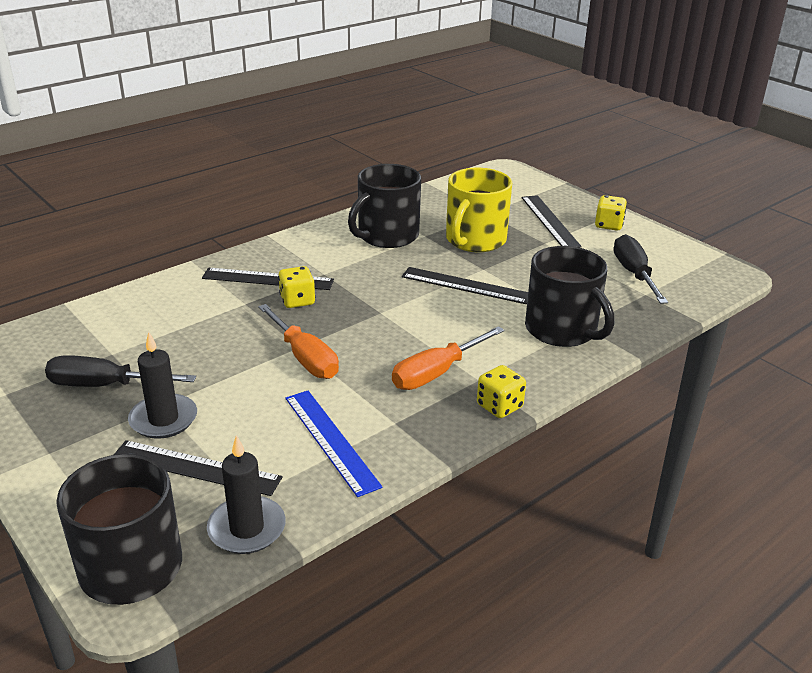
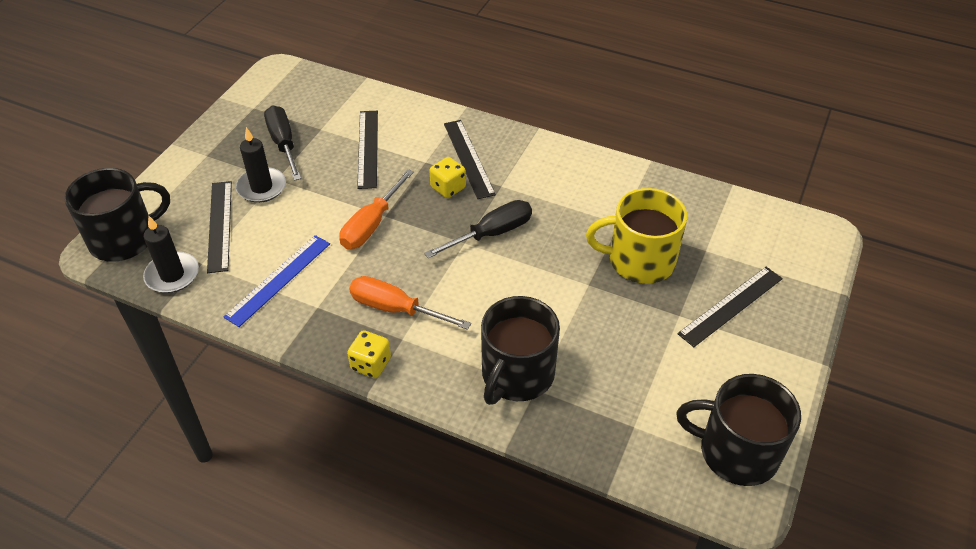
camera: 65 degrees right, 15 degrees up
black mug [348,164,421,248] -> black mug moved to [676,374,801,486]
black ruler [402,267,528,304] -> black ruler moved to [357,111,378,189]
yellow dice [595,195,627,230] -> none
black screwdriver [614,234,668,304] -> black screwdriver moved to [424,200,532,258]

